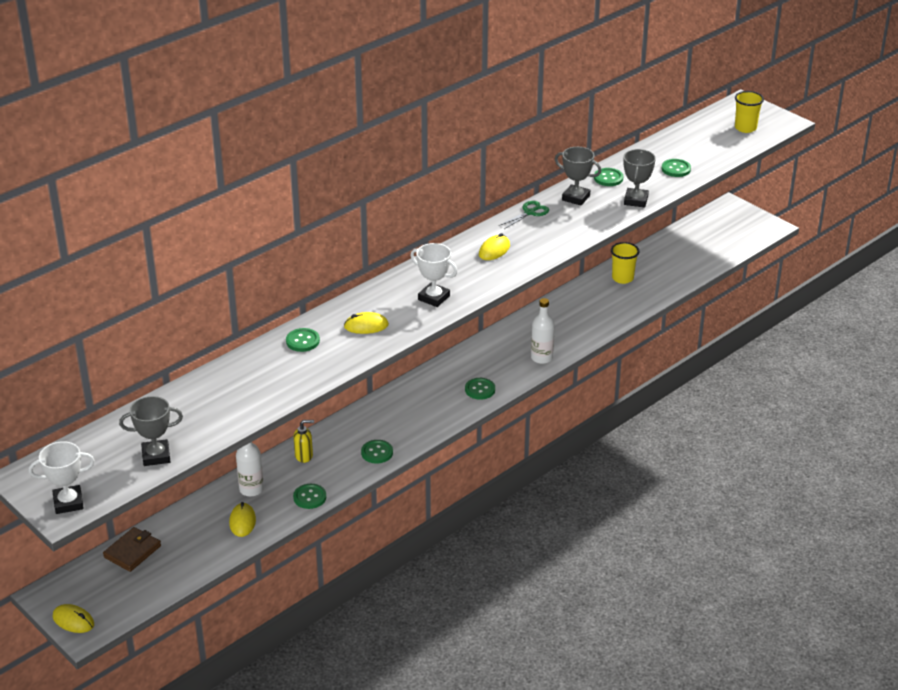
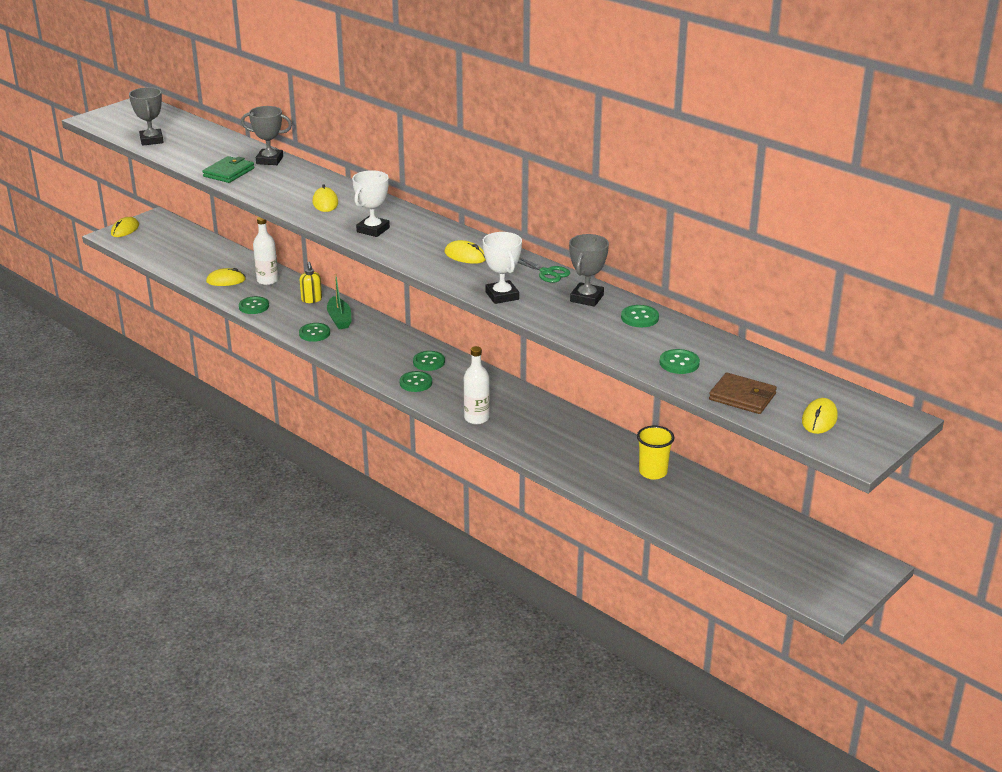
camera: 85 degrees right, 5 degrees down
white trophy [29,441,95,514] -> white trophy moved to [483,232,522,304]
brown wallet [103,527,161,572] -> brown wallet moved to [709,372,777,414]
green button [286,328,320,352] -> green button moved to [413,351,445,371]
grey trophy [623,149,656,207] -> grey trophy moved to [241,106,292,165]
yellow cup [735,91,764,133] -> yellow mouse [802,398,838,434]
none -> green wallet [202,156,254,183]
none -> green boat [327,274,352,329]

